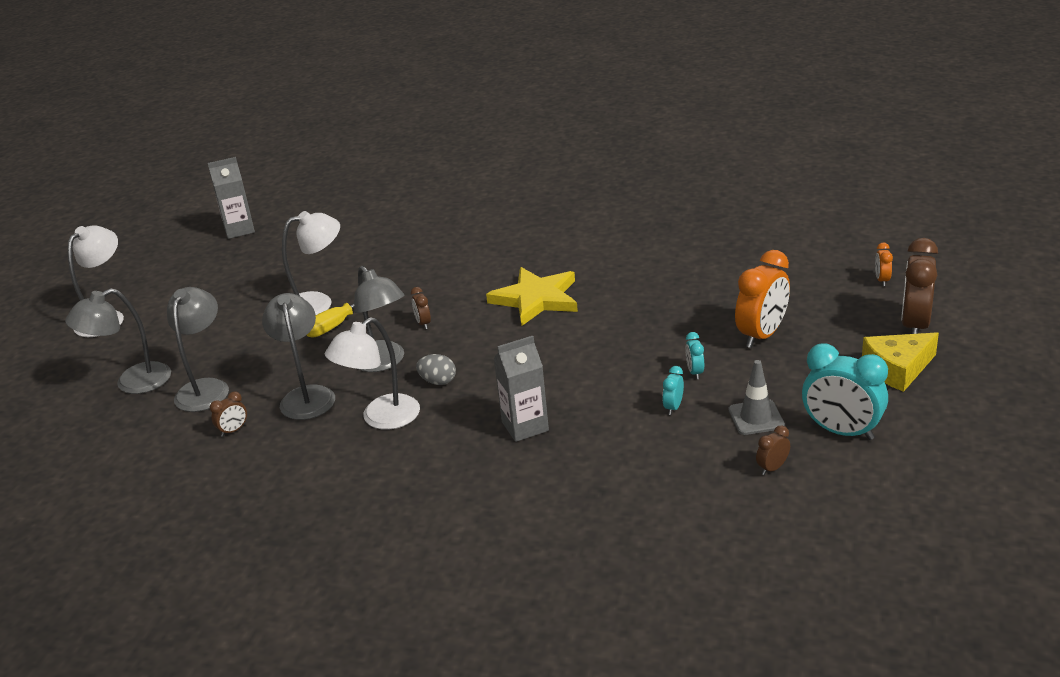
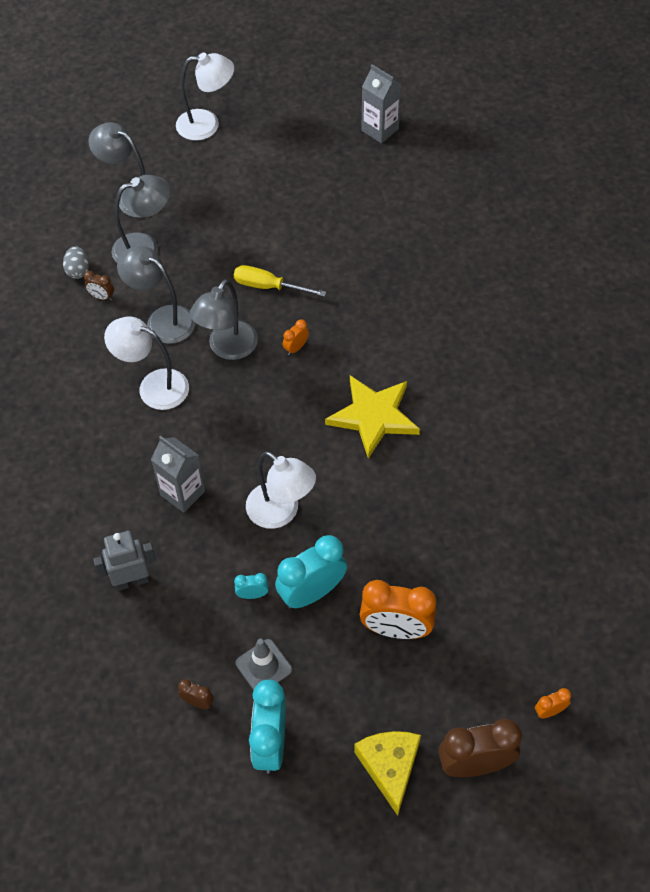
camera: 60 degrees right, 25 degrees up
grey lamp [262,293,335,420] -> grey lamp turned 105 degrees counterclockwise [117,246,195,344]
white lamp [282,211,340,315] -> white lamp moved to [246,451,316,529]
brown clock [411,287,431,329] -> orange clock [283,319,309,355]
grey egg [416,354,456,385] -> grey egg moved to [63,246,89,279]
turquoise clock [685,332,704,379] -> turquoise clock [275,535,347,609], size x2.17
yellow cheese [862,332,939,392] -> yellow cheese turned 45 degrees clockwise [354,731,421,816]
none -> grey robot [93,531,156,591]

